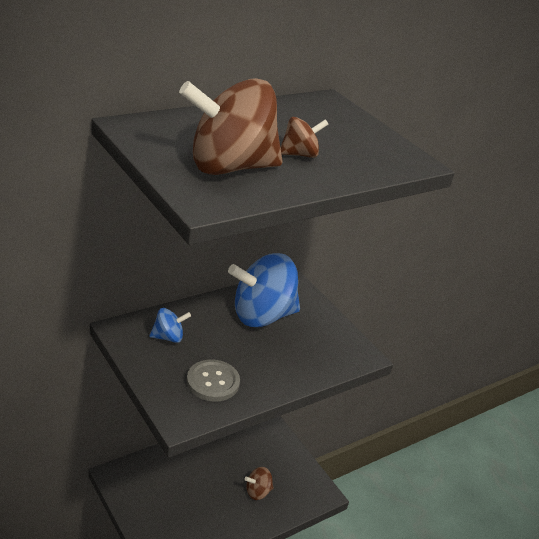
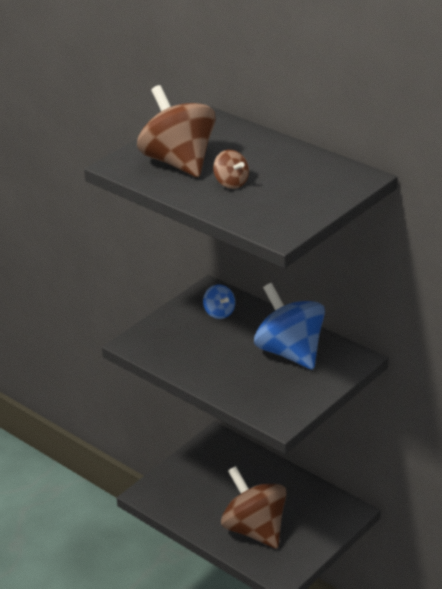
camera: 80 degrees right, 0 degrees up
grey button [187,360,240,402] -> none
brown spinning top [244,467,273,500] -> brown spinning top [221,466,287,548], size x2.18

